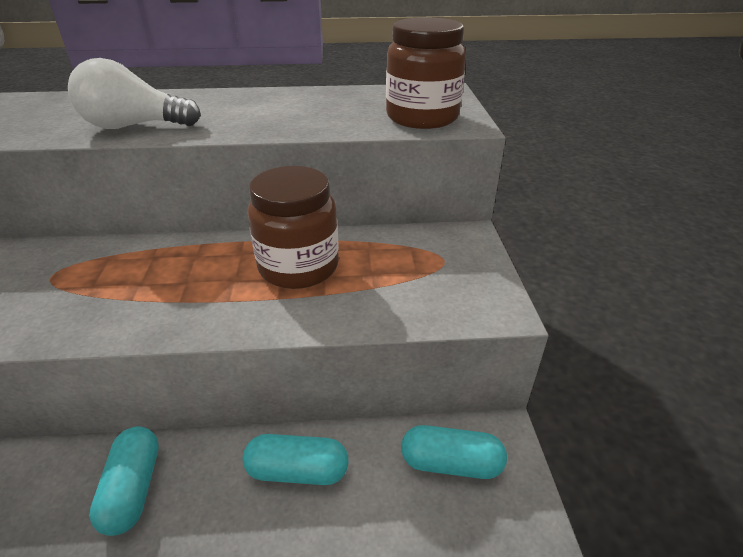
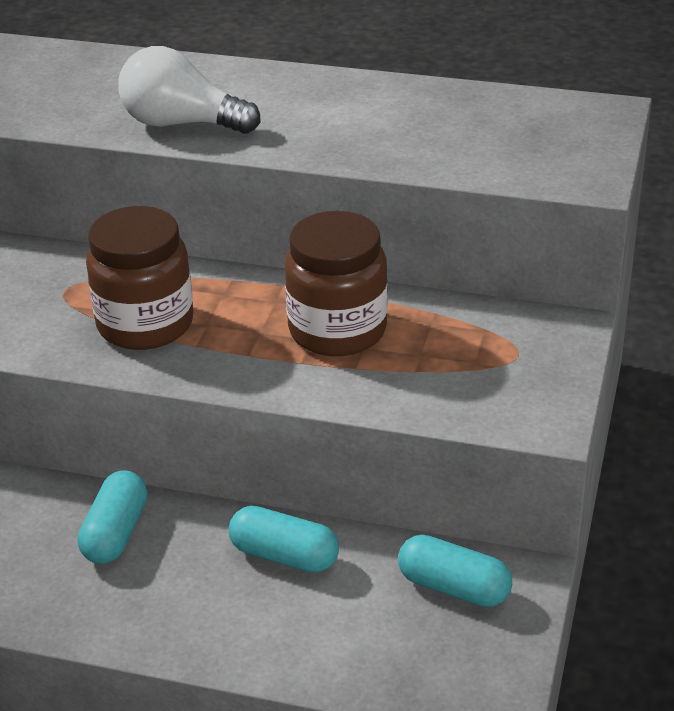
camera: 20 degrees right, 0 degrees up
brown jar [386,17,466,129] -> brown jar moved to [86,206,194,350]

